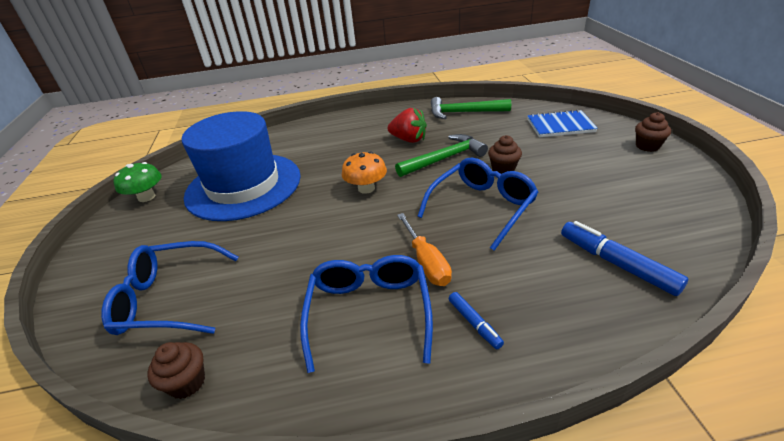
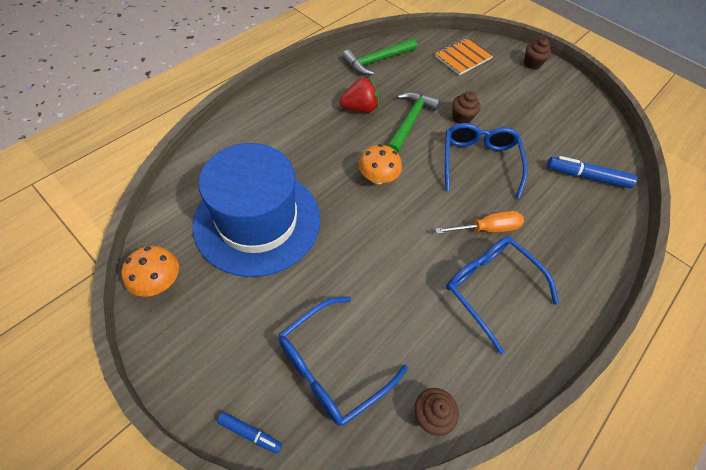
camera: 45 degrees left, 20 degrees up
green mushroom [113,162,162,202] -> orange mushroom [121,246,179,297]
orange screwdriver [397,213,452,286] -> orange screwdriver turned 45 degrees counterclockwise [435,211,524,234]
blue marker [449,292,504,349] -> blue marker moved to [217,412,282,454]
blue notebook [527,109,598,137] -> orange notebook [435,37,494,75]

